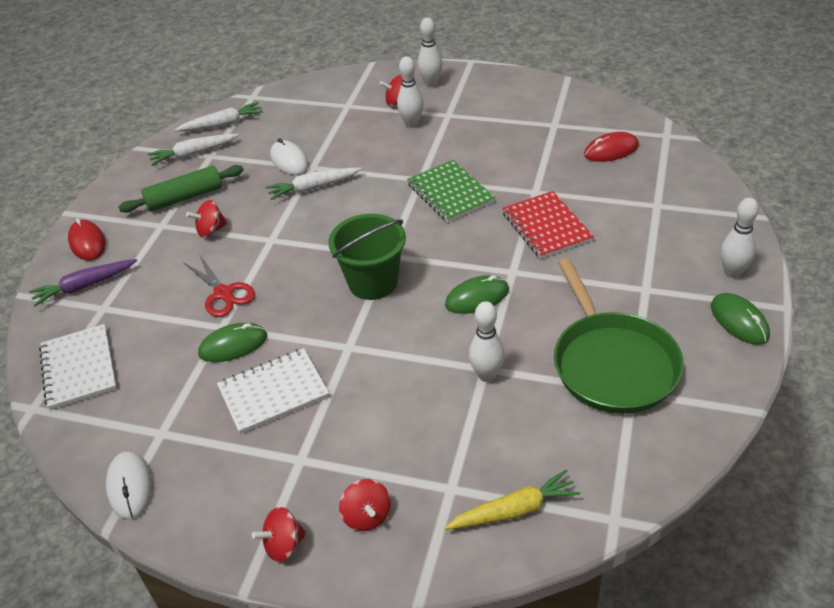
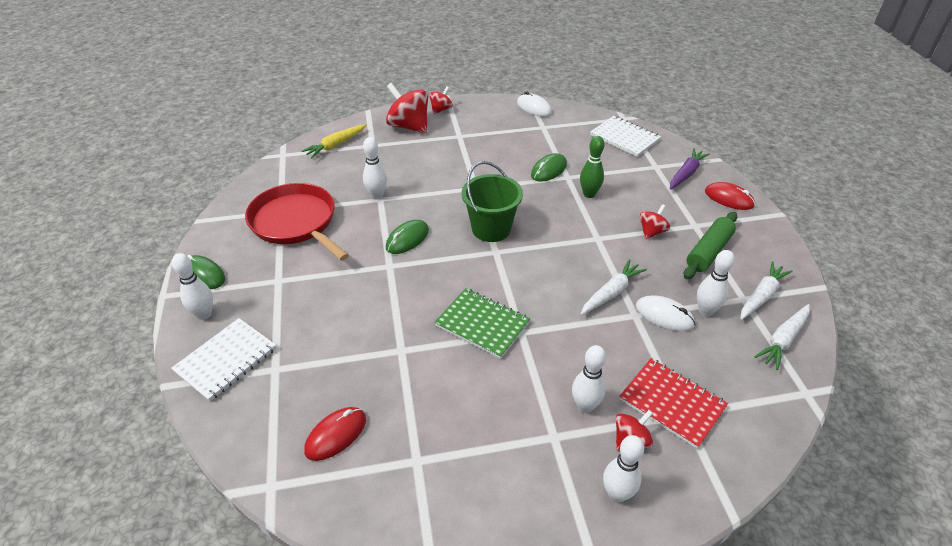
camera: 150 degrees right, 0 degrees up
red scissors [183,254,255,317] -> green bowling pin [580,136,604,198]
white notebook [217,348,329,434] -> white notebook moved to [171,318,276,401]
red spinning top [339,479,391,531] -> red spinning top [386,83,428,133], size x1.86
red notebook [502,191,594,259] -> red notebook moved to [619,358,728,449]
green pan [554,258,684,414] -> red pan [245,183,349,261]
none -> white bowling pin [697,250,735,316]

